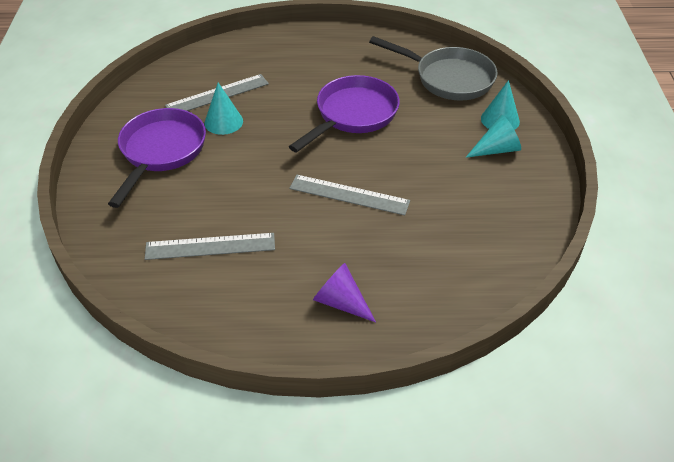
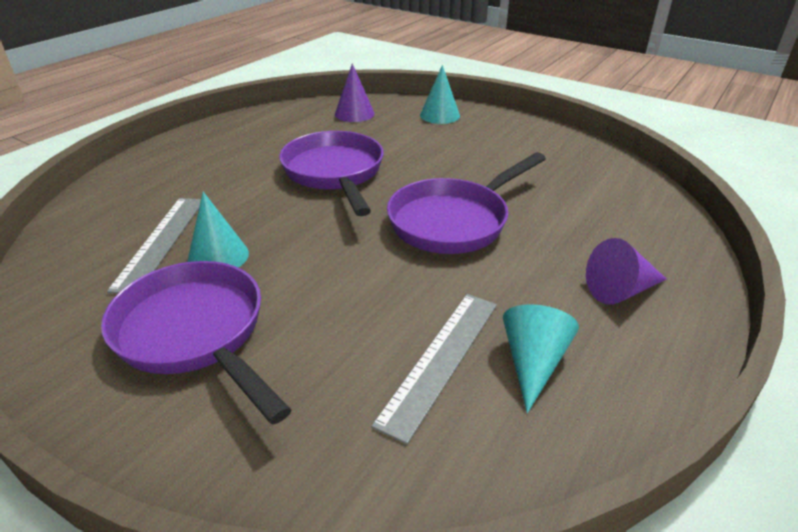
camera: 55 degrees left, 10 degrees down
grey ruler [289,175,410,215] -> purple pan [387,152,546,254]
grey pan [369,36,498,101] -> purple cone [335,64,375,122]
turquoise cone [466,115,521,158] -> turquoise cone moved to [503,304,579,413]

